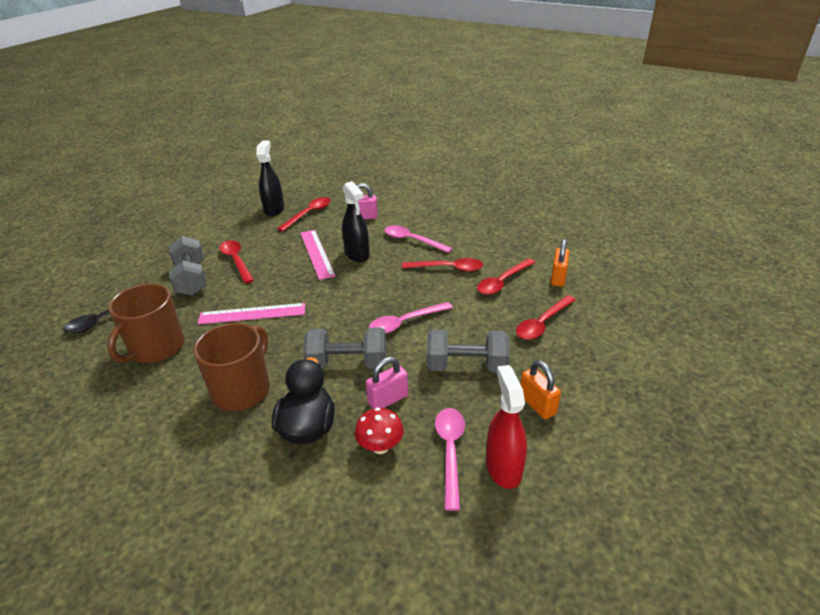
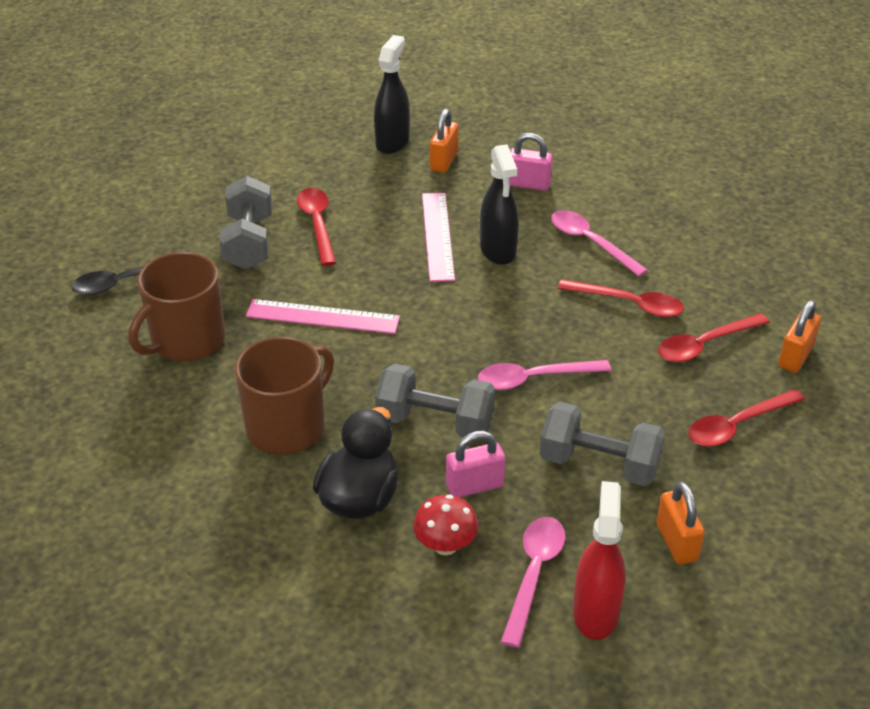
camera: 15 degrees right, 5 degrees up
red spoon [277,197,331,231] -> orange padlock [430,109,458,173]

